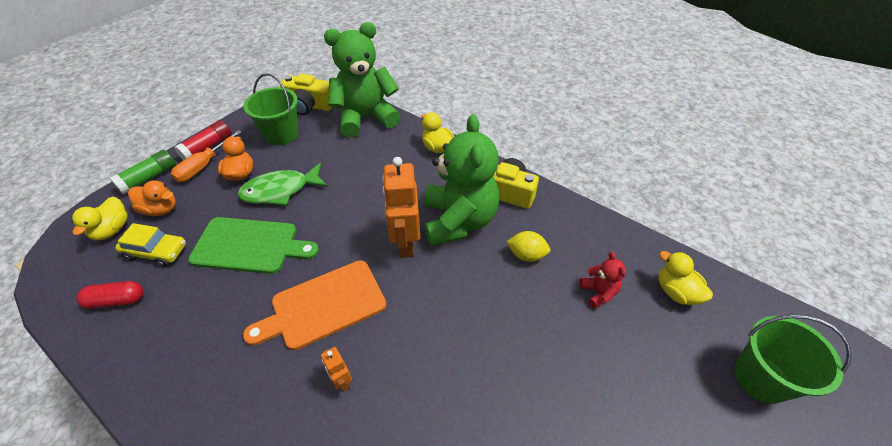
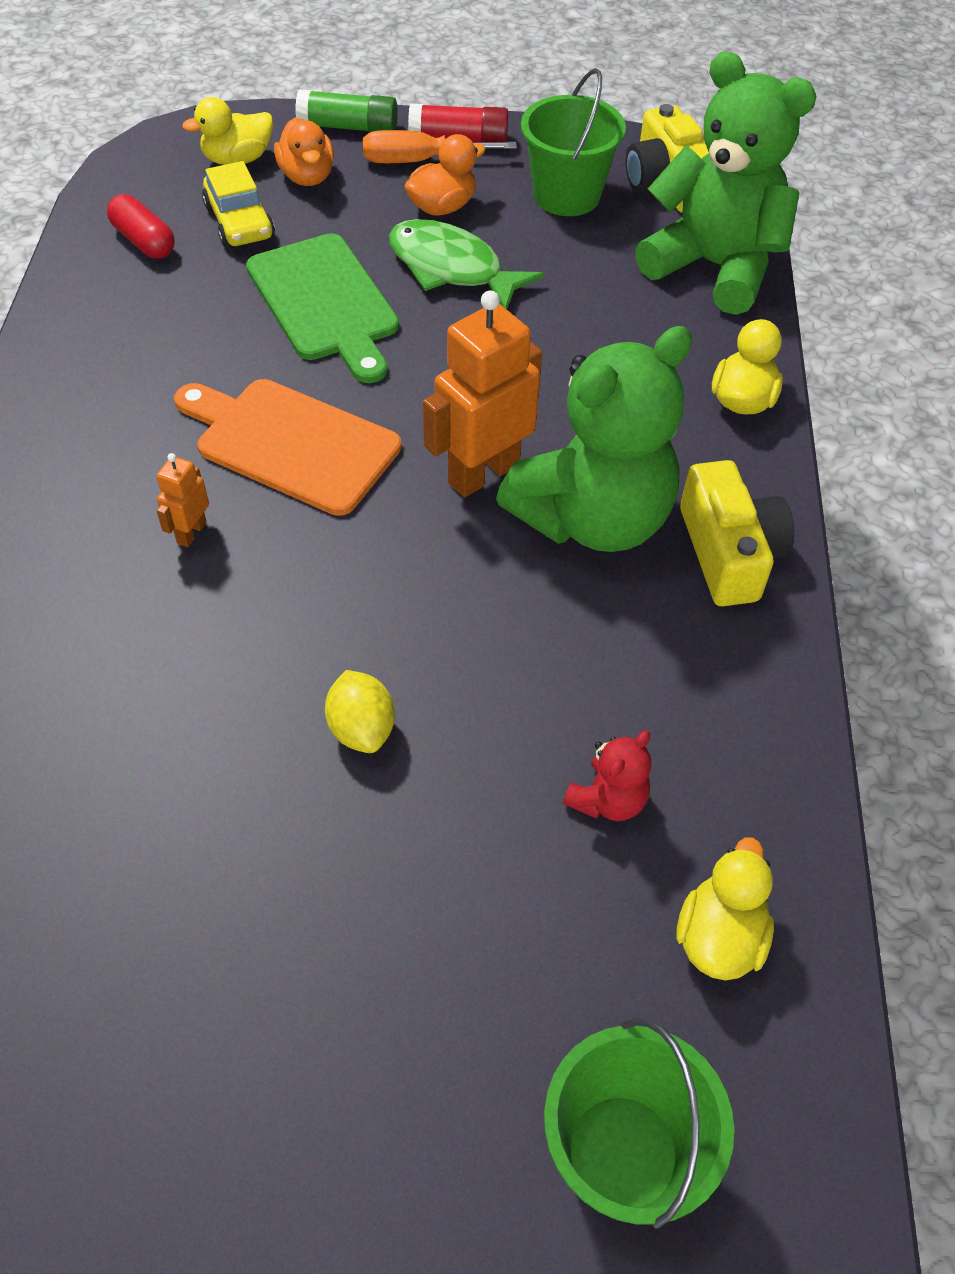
camera: 55 degrees right, 5 degrees up
yellow lemon [507,231,550,262] -> yellow lemon moved to [325,670,395,753]

